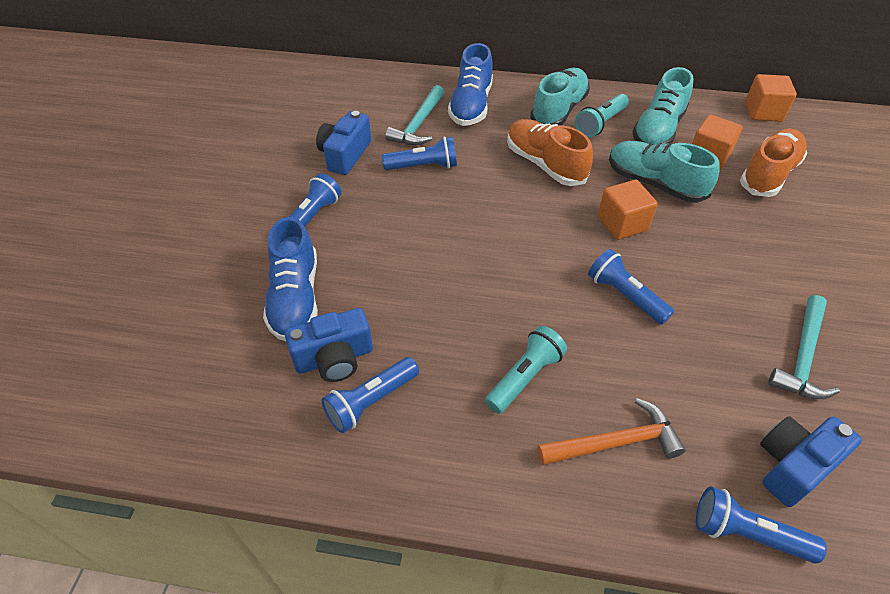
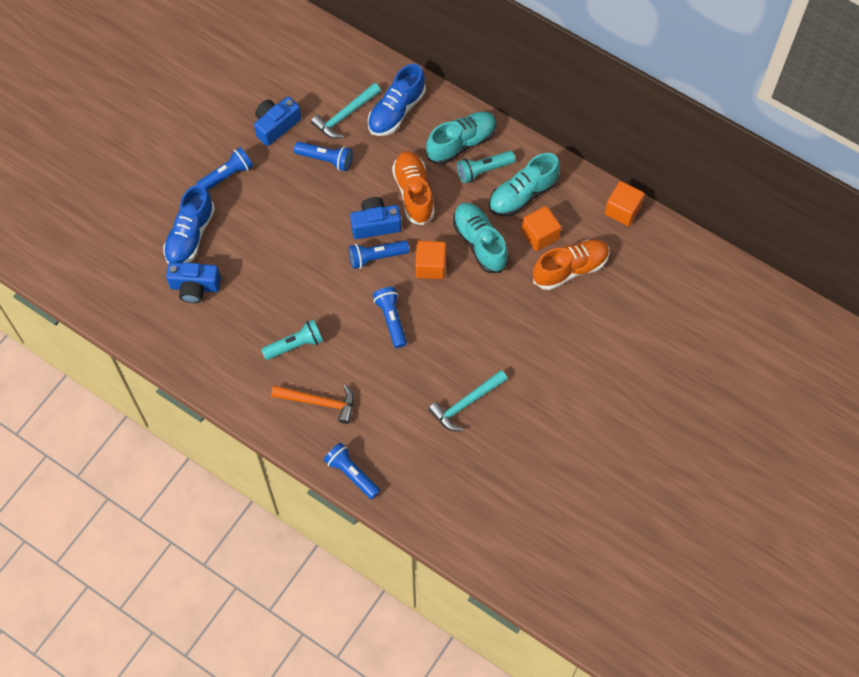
camera: 25 degrees right, 15 degrees up
blue flashlight [321,357,419,433] -> blue flashlight moved to [349,240,409,269]
blue camera [760,416,862,507] -> blue camera moved to [350,197,402,239]

